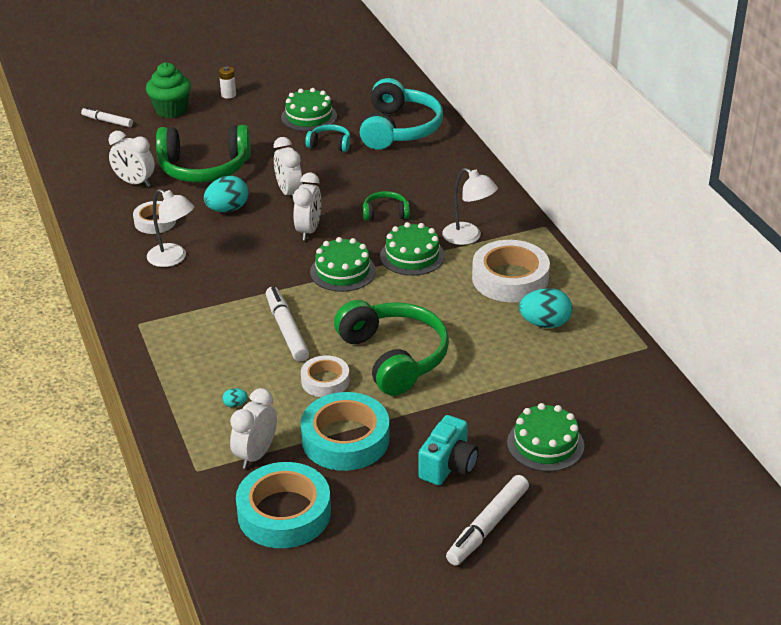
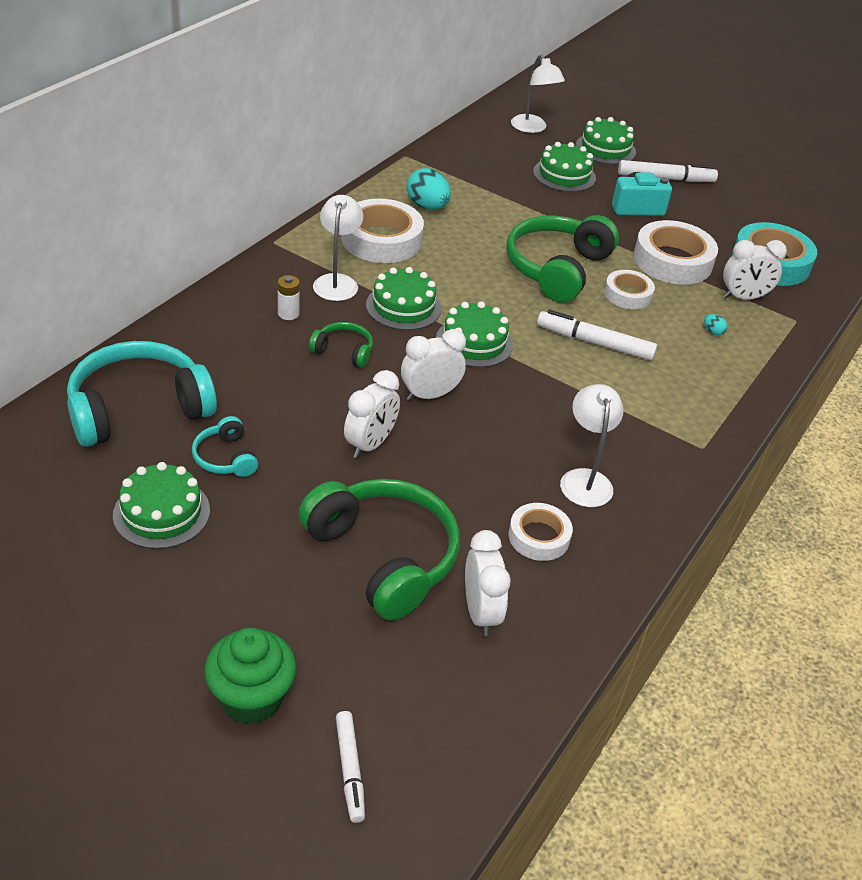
camera: 130 degrees left, 5 degrees up
turquoise egg [204,176,248,212] -> none
white battery [219,66,236,99] -> white battery moved to [278,275,300,320]
white marker [266,286,309,361] -> white marker turned 75 degrees clockwise [537,310,657,361]
turquoise tape [301,392,390,471] -> white tape [633,220,718,285]
green headphones [363,191,410,221] -> green headphones turned 150 degrees clockwise [309,322,373,368]
none -> white lamp [511,55,565,133]
none -> green cake [576,117,636,165]

